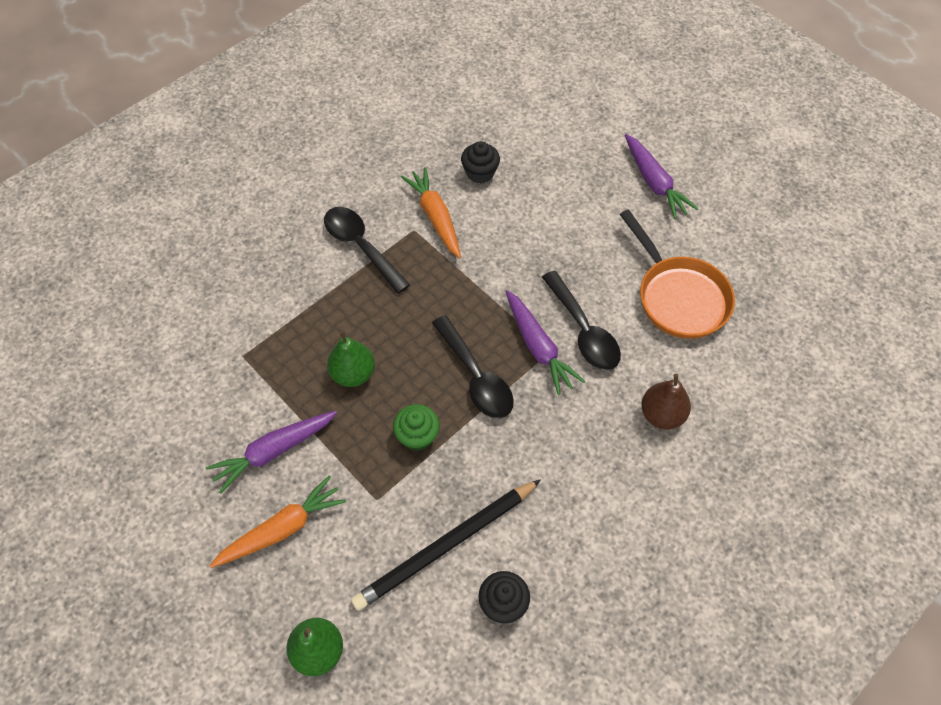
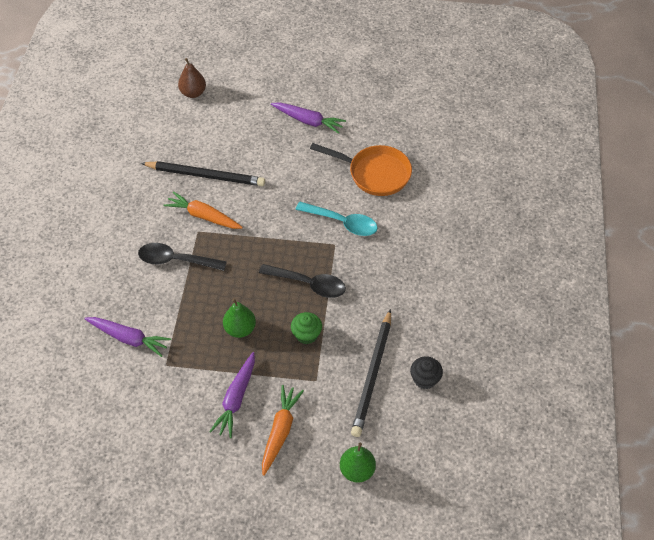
camera: 40 degrees left, 5 degrees down
black cupcake [461,141,500,183] -> black pencil [141,161,265,186]
purple carrot [505,290,585,396] -> purple carrot moved to [84,317,171,357]
black spoon [542,271,621,370] -> turquoise spoon [295,202,378,236]
brown pear [641,374,691,429] -> brown pear moved to [178,58,206,98]

